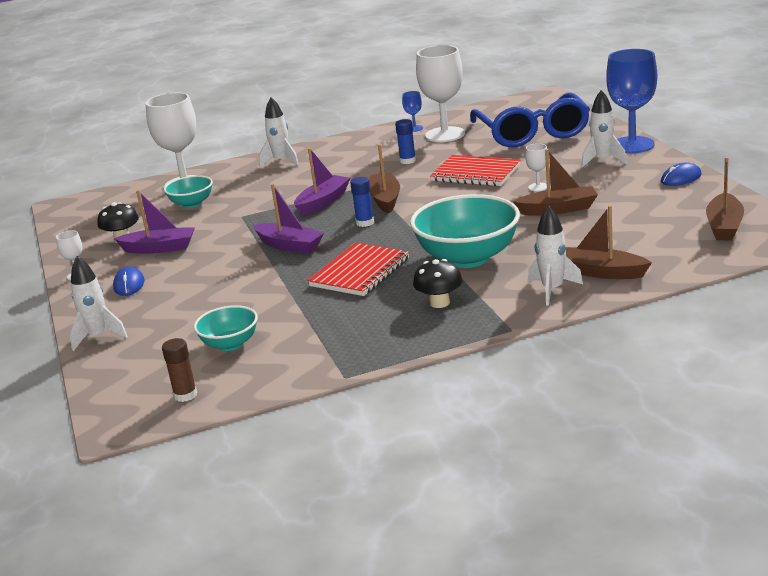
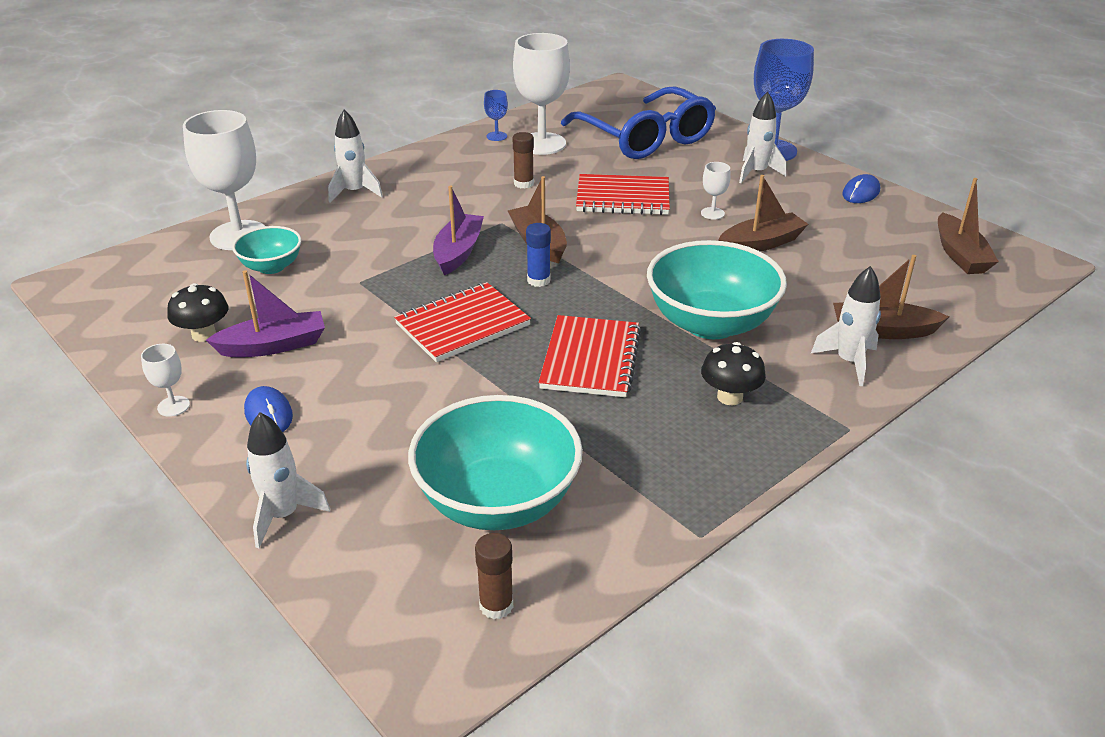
camera: 25 degrees left, 10 degrees up
turquoise bowl [194,305,258,351] -> turquoise bowl [408,395,583,530], size x1.86
purple boat [253,184,324,253] -> red notebook [394,282,531,362]
blue glue stick [395,119,416,164] -> brown glue stick [513,132,534,189]

